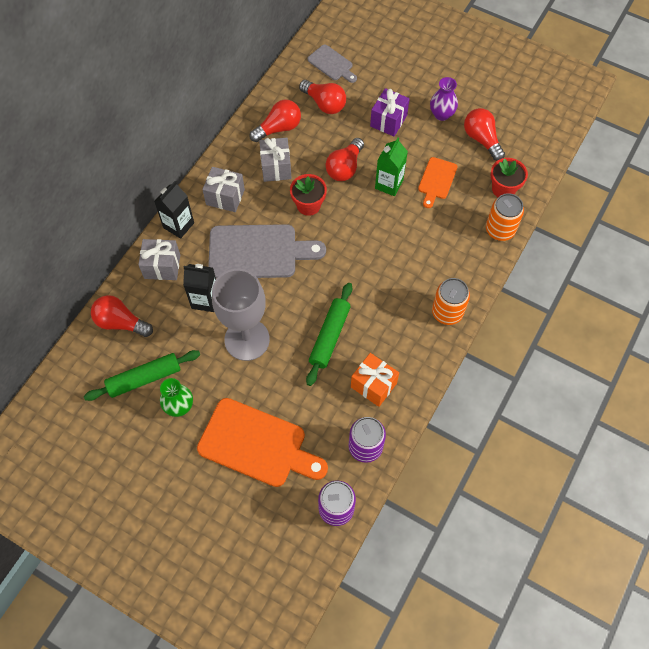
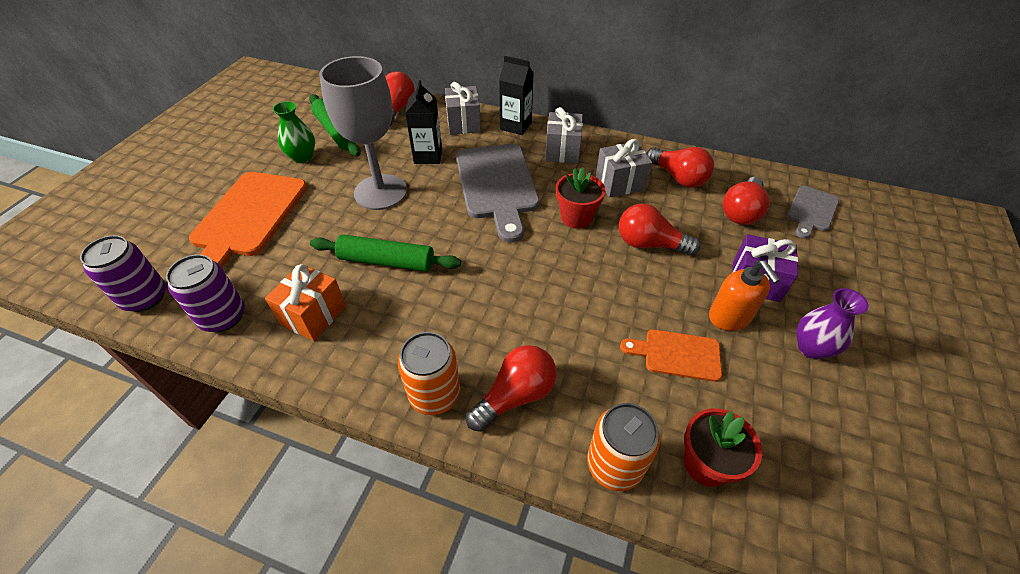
camera: 80 degrees right, 15 degrees down
green carton [375,138,408,196] -> none
red light bulb [464,108,505,161] -> red light bulb moved to [466,345,557,432]
none -> orange soap dispenser [709,260,780,331]

